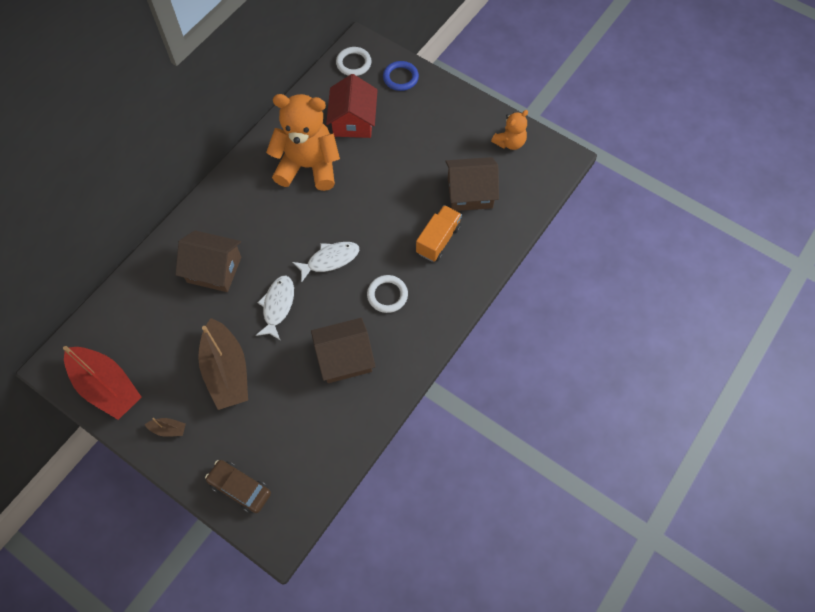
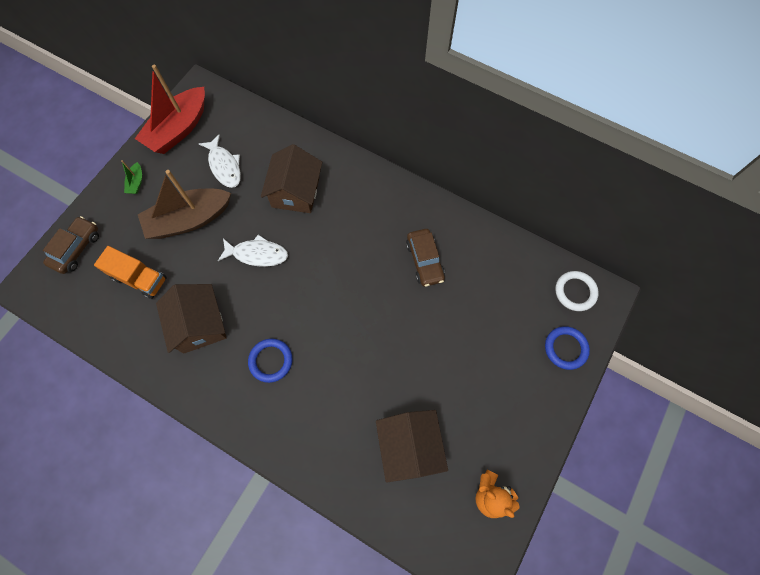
camera: 85 degrees right, 5 degrees up
brown boat [145,418,186,437] -> green boat [121,160,142,194]
orange teddy bear [266,94,340,191] -> brown car [406,229,445,287]
white fish [292,242,359,282] -> white fish moved to [199,134,241,188]
red house [326,74,378,138] -> none
white ring [367,275,408,313] -> blue ring [248,339,293,383]
orange truck [416,205,462,262] -> orange truck moved to [94,246,167,299]

